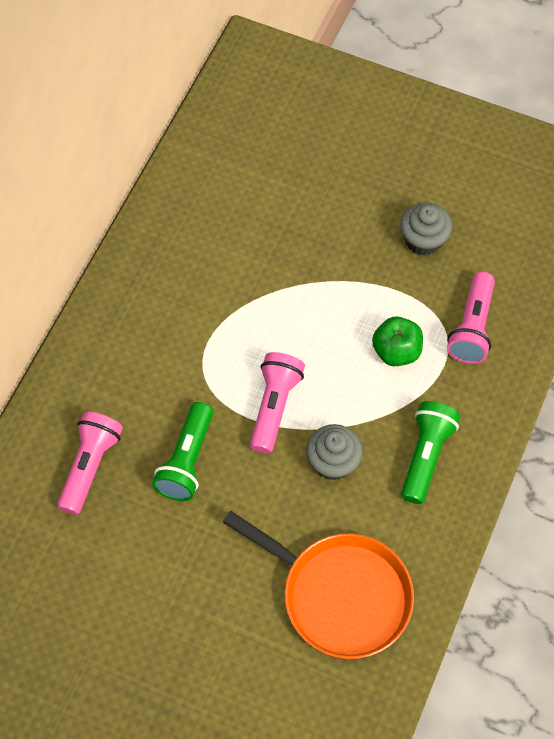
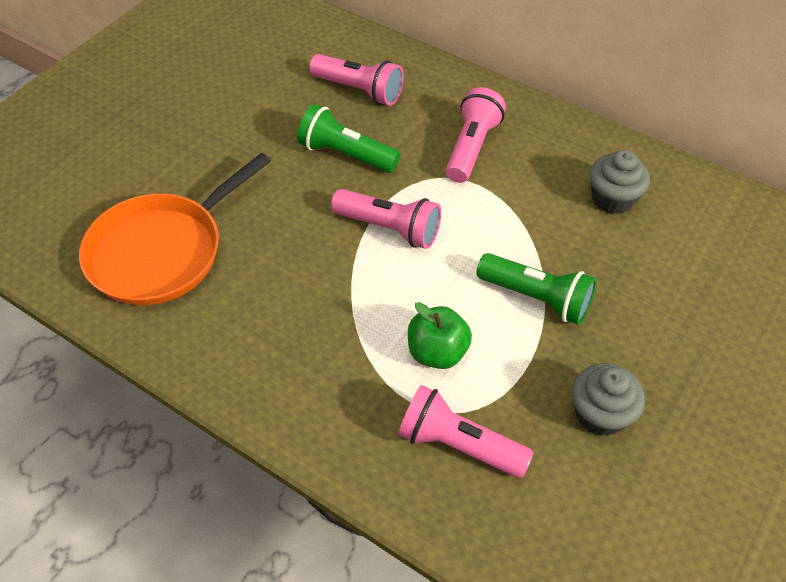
camera: 100 degrees right, 10 degrees down
grey cupcake [306,424,363,480] -> grey cupcake moved to [589,150,650,214]
green flashlight [401,401,460,504] -> green flashlight moved to [476,253,597,325]
none -> pink flashlight [446,87,506,183]

